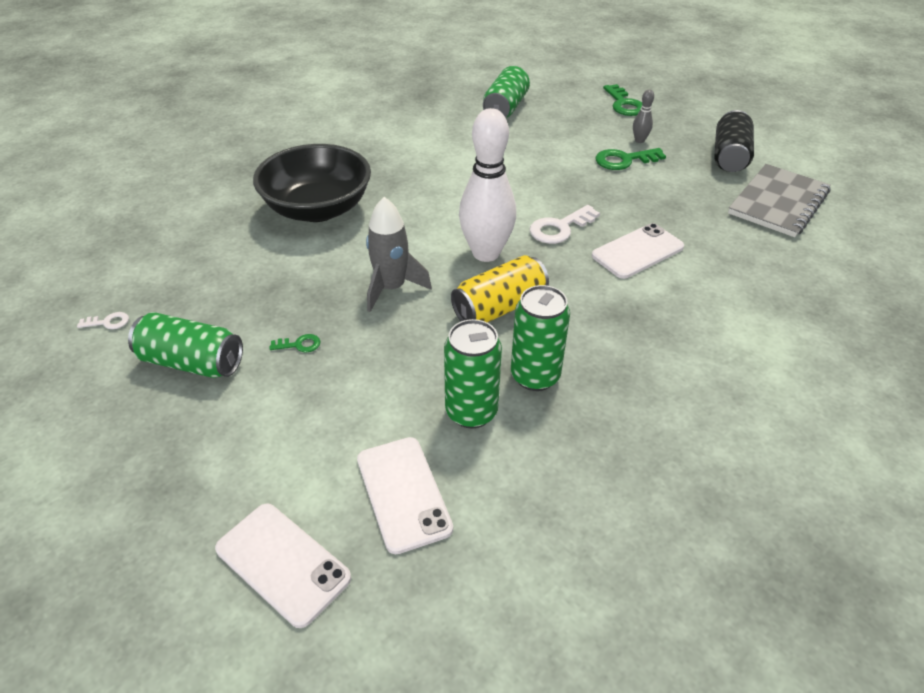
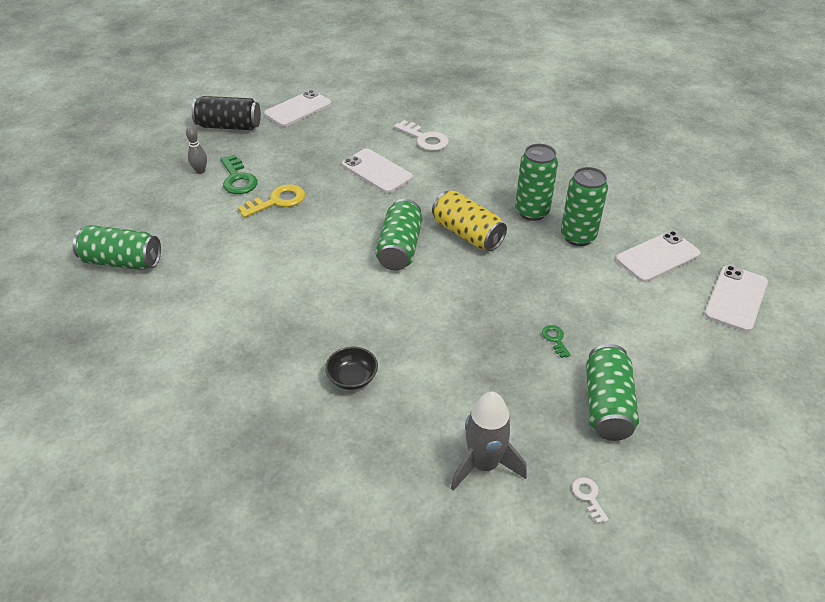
camera: 100 degrees left, 0 degrees up
black bowl [253,144,371,222] -> black bowl [325,347,378,390], size x0.41
grey rocket [366,197,432,312] -> grey rocket moved to [451,392,527,491]
white bowling pin [459,108,516,262] -> green can [375,199,423,271]
white key [530,205,600,244] -> white key moved to [394,120,449,151]
green key [603,84,642,116] -> none
grey notebook [728,164,831,237] -> white phone [264,90,331,127]
none -> yellow key [238,184,305,218]

